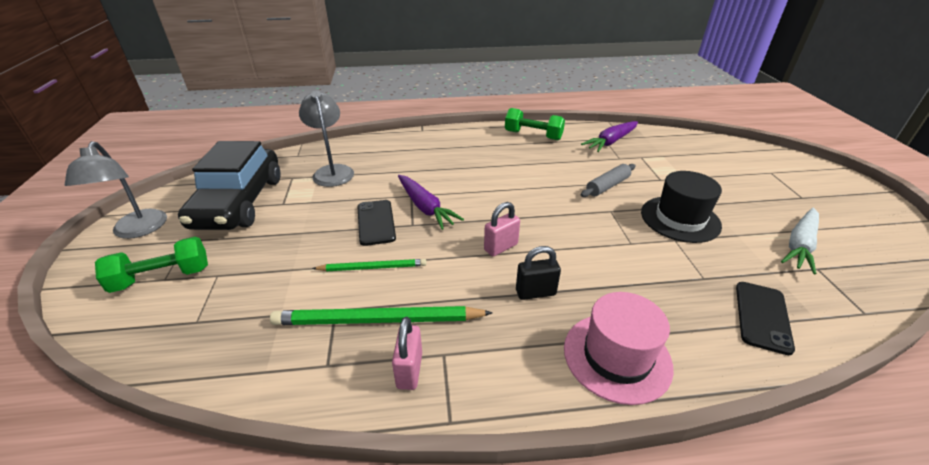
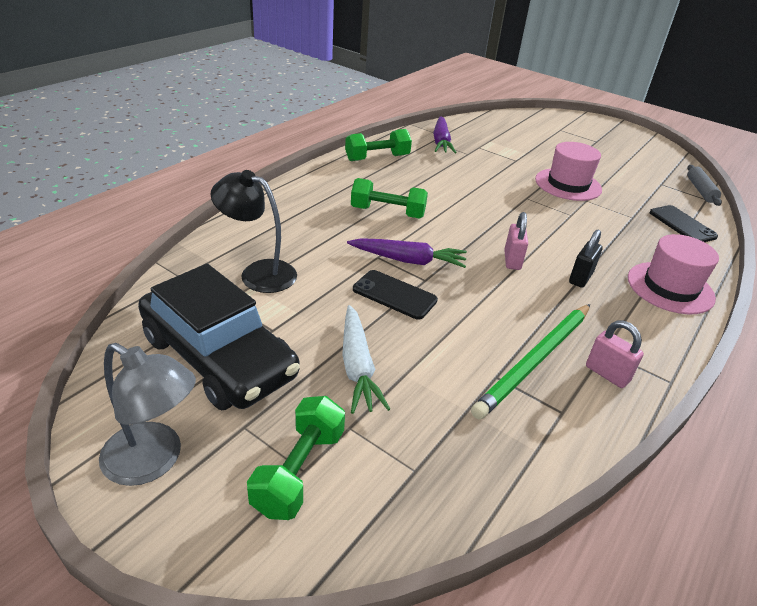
camera: 50 degrees left, 0 degrees up
grey lamp [299,90,354,187] -> black lamp [210,170,297,293]
green pencil [312,259,427,271] -> none
grey rolling pin [581,164,636,197] -> grey rolling pin moved to [687,165,722,206]
black hat [641,171,722,243] -> pink hat [535,142,602,201]
white carrot [781,208,819,274] -> white carrot moved to [342,305,390,414]
none -> green dumbbell [351,178,428,218]

